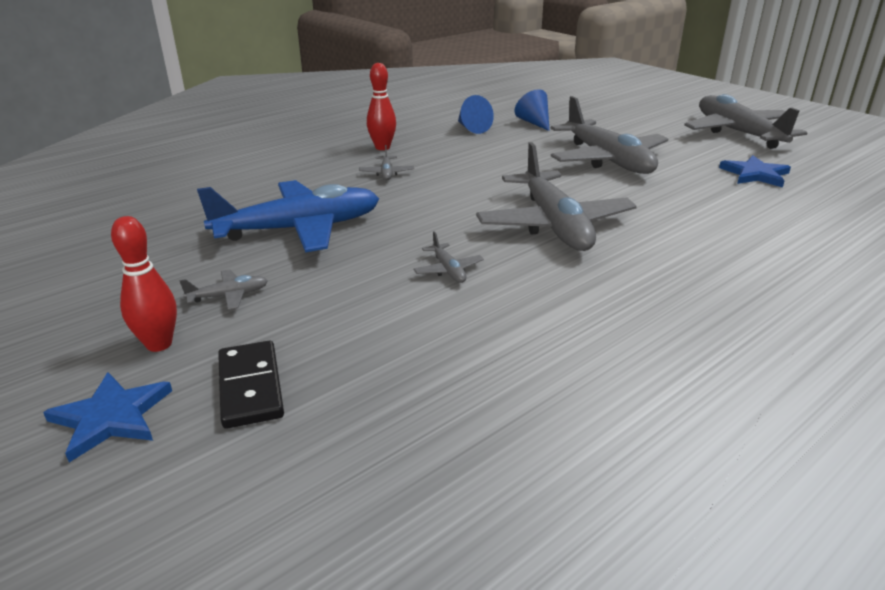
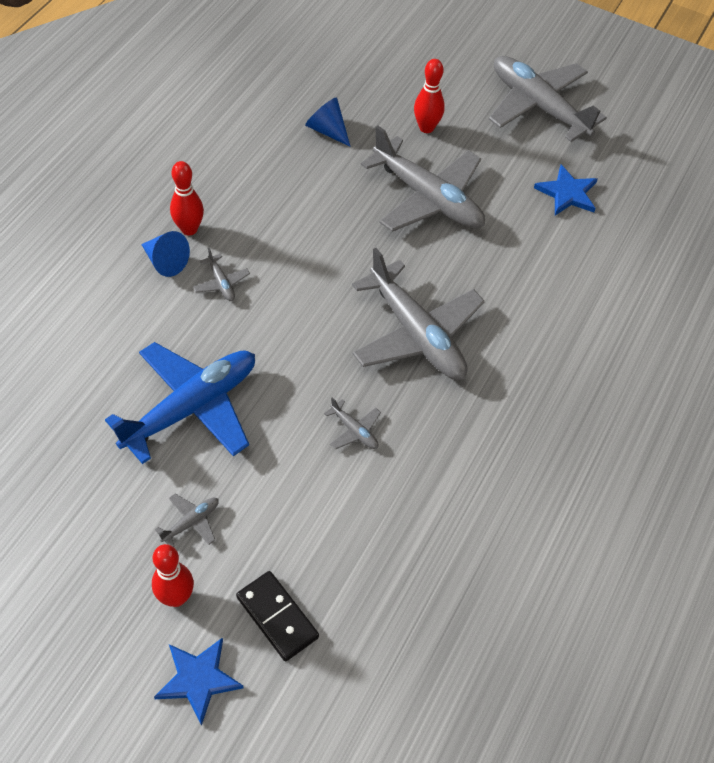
camera: 25 degrees left, 25 degrees up
blue cone [458,95,494,134] -> blue cone moved to [141,231,190,277]
none -> red bowling pin [414,59,445,133]

